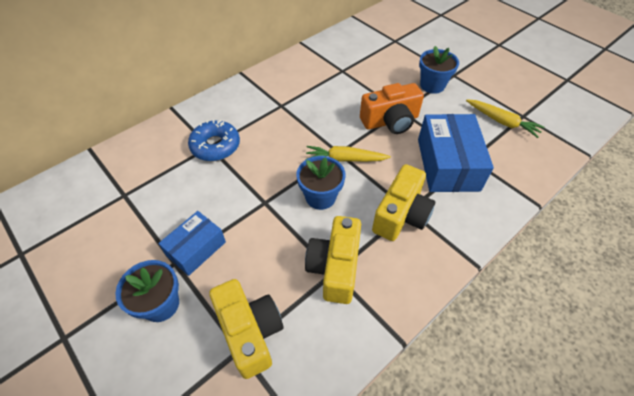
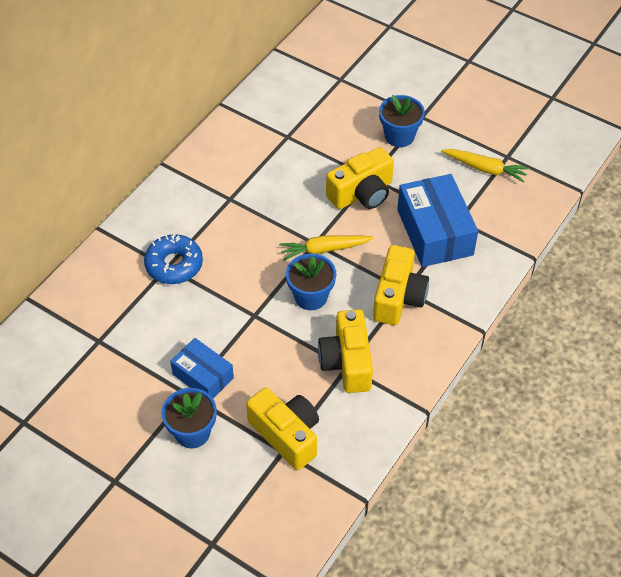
camera: 15 degrees left, 0 degrees up
blue box [158,211,226,276] -> blue box turned 75 degrees counterclockwise [170,338,234,398]
orange camera [360,83,424,134] -> yellow camera [326,147,394,209]

